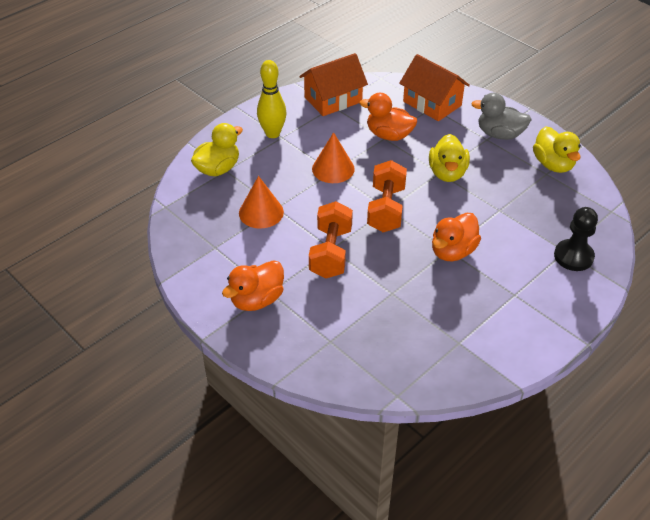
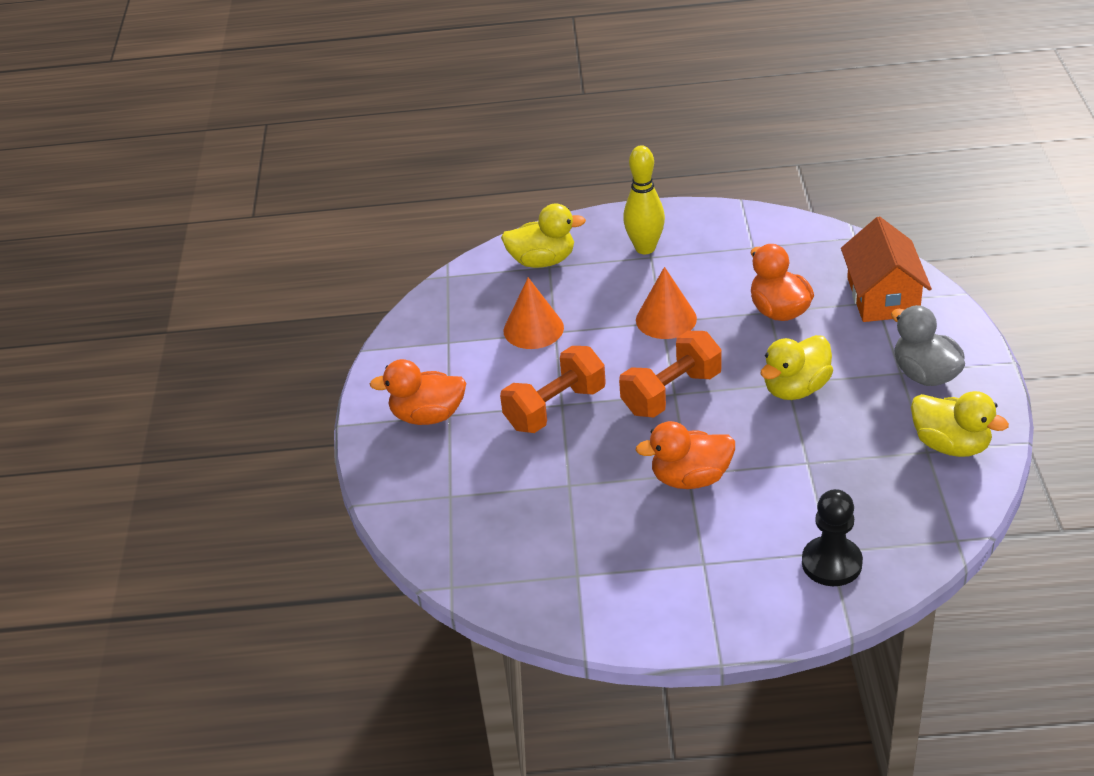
camera: 45 degrees right, 5 degrees down
orange house [299,53,368,116] -> none
yellow duck [533,126,581,173] -> yellow duck turned 75 degrees counterclockwise [911,391,1009,457]

